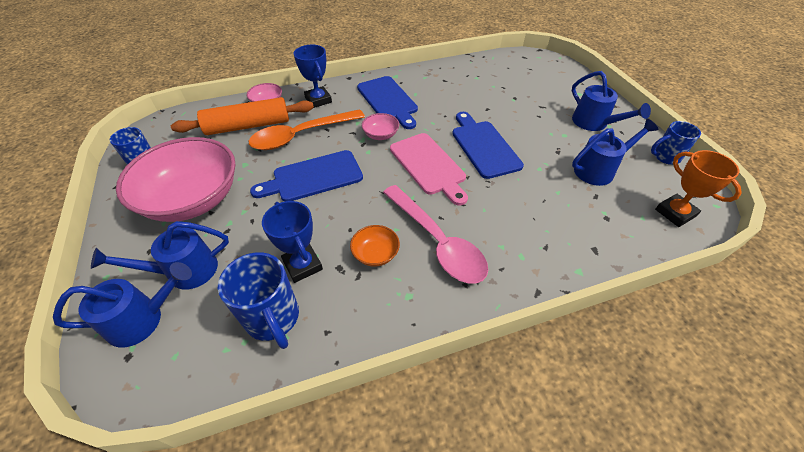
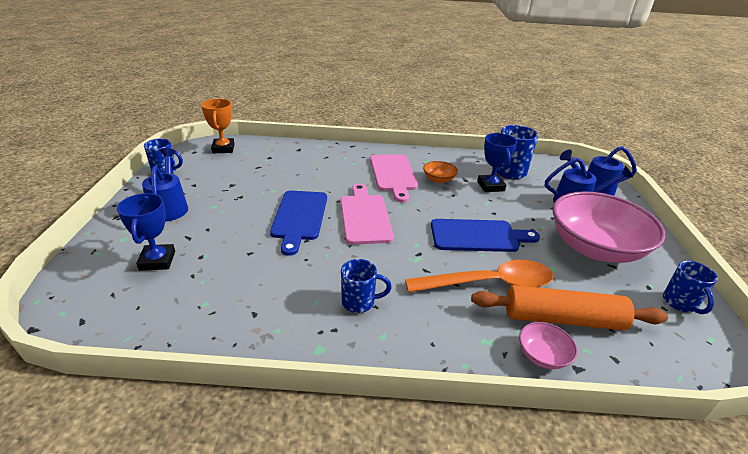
camera: 160 degrees left, 15 degrees down
blue trophy [294,45,332,108] -> blue trophy moved to [117,193,175,271]
blue cutting board [357,76,418,129] -> blue mug [341,259,392,313]
pink bowl [362,113,399,140] -> none
pink spoon [383,185,488,283] -> pink cutting board [370,154,418,202]
blue watering can [572,119,659,186] -> none

